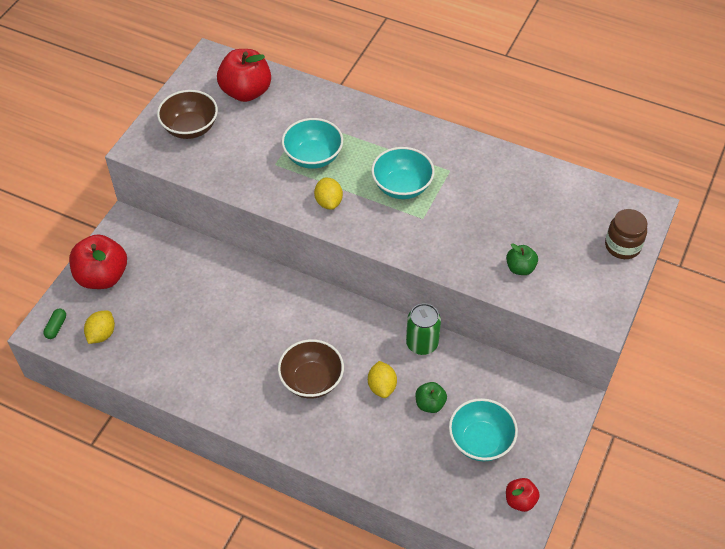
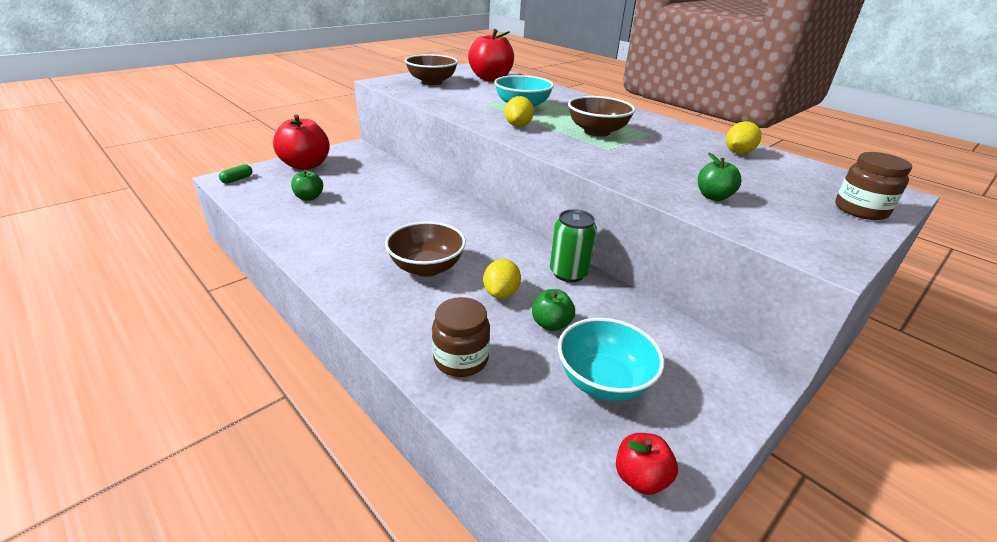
camera: 20 degrees right, 20 degrees down
yellow lemon [84,311,115,344] -> yellow lemon moved to [726,121,762,154]
turquoise bowl [371,147,435,199] -> brown bowl [568,96,635,137]
none -> green apple [291,170,323,201]
none -> brown jar [432,297,490,377]

